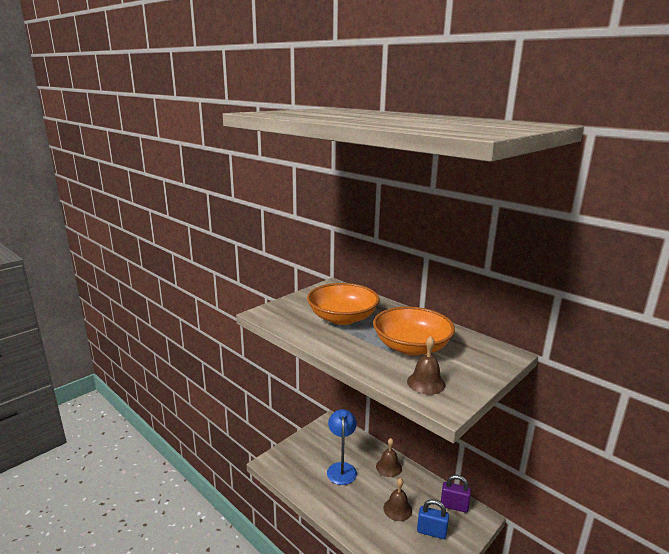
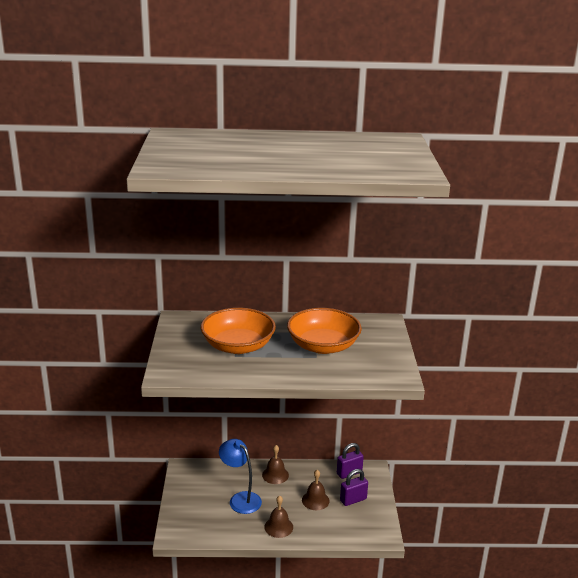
camera: 45 degrees left, 5 degrees up
brown bell [407,336,445,395] -> brown bell moved to [264,496,293,538]
blue padlock [417,499,449,539] -> purple padlock [340,469,368,506]

